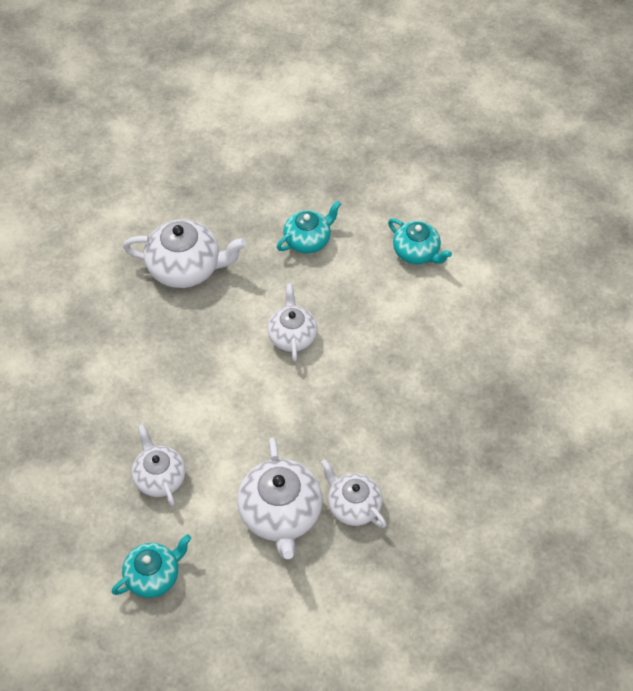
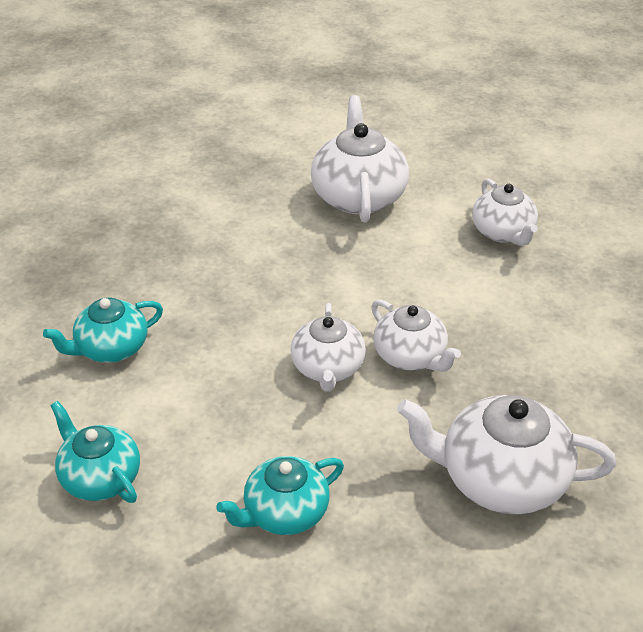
camera: 175 degrees left, 15 degrees down
turquoise teapot [112,534,191,598] -> turquoise teapot moved to [43,298,163,363]
white teapot [321,459,387,528] -> white teapot moved to [371,299,461,372]

